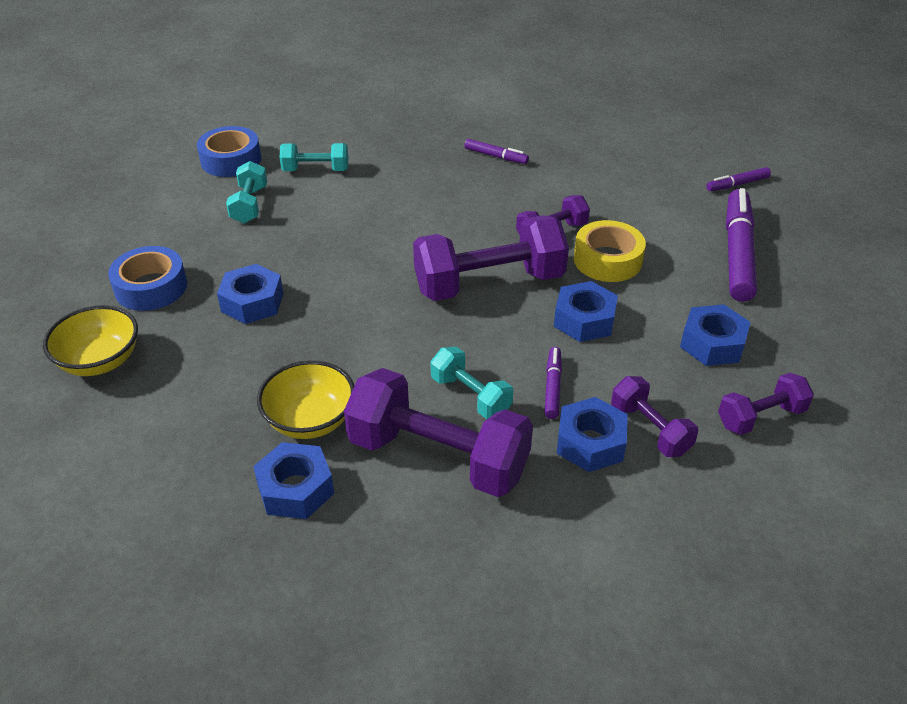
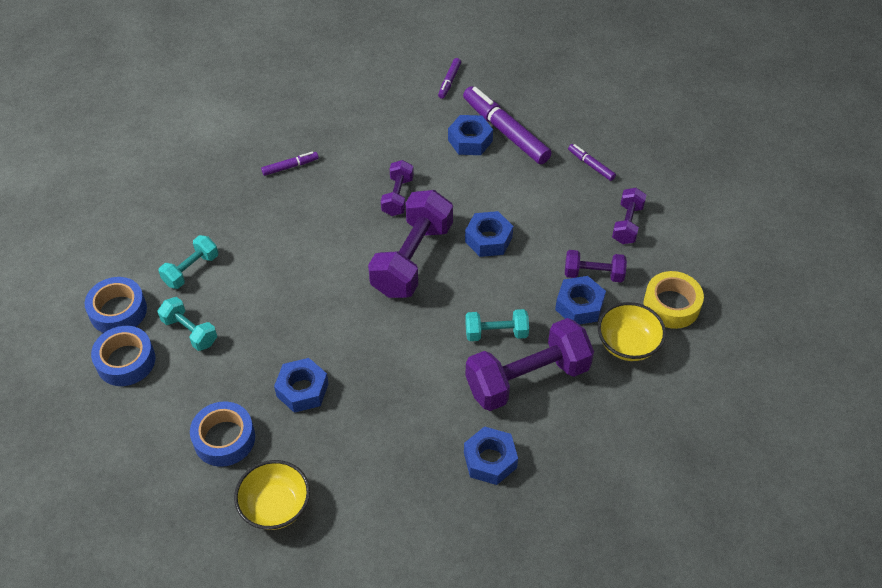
camera: 50 degrees left, 10 degrees up
yellow bowl [257,360,354,439] -> yellow bowl moved to [598,302,666,361]
purple marker [544,347,562,419] -> purple marker moved to [568,144,616,181]
yellow tape [574,220,646,282] -> yellow tape moved to [644,271,704,329]
blue nut [680,304,751,366] -> blue nut moved to [448,115,493,155]
none -> blue tape [91,326,155,386]

